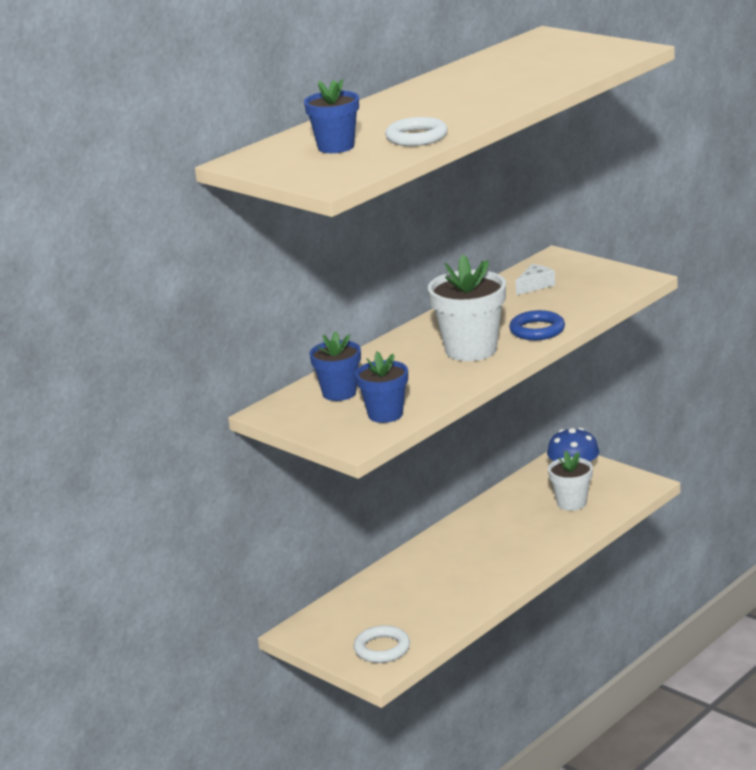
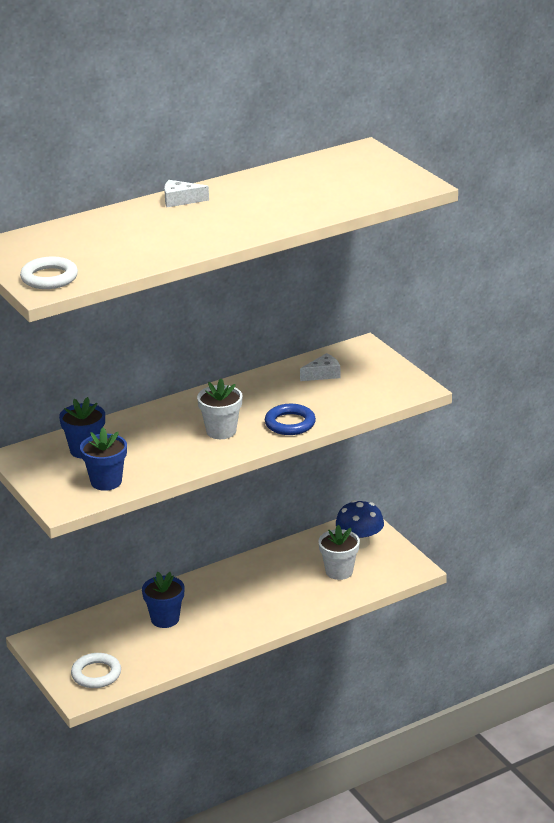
camera: 15 degrees right, 5 degrees up
blue flower pot [304,79,359,153] -> blue flower pot moved to [142,571,185,628]
white ring [385,117,448,146] -> white ring moved to [20,256,78,289]
white flower pot [428,255,506,361] -> white flower pot [197,379,243,439], size x0.64
none -> white cheese [164,180,209,207]

